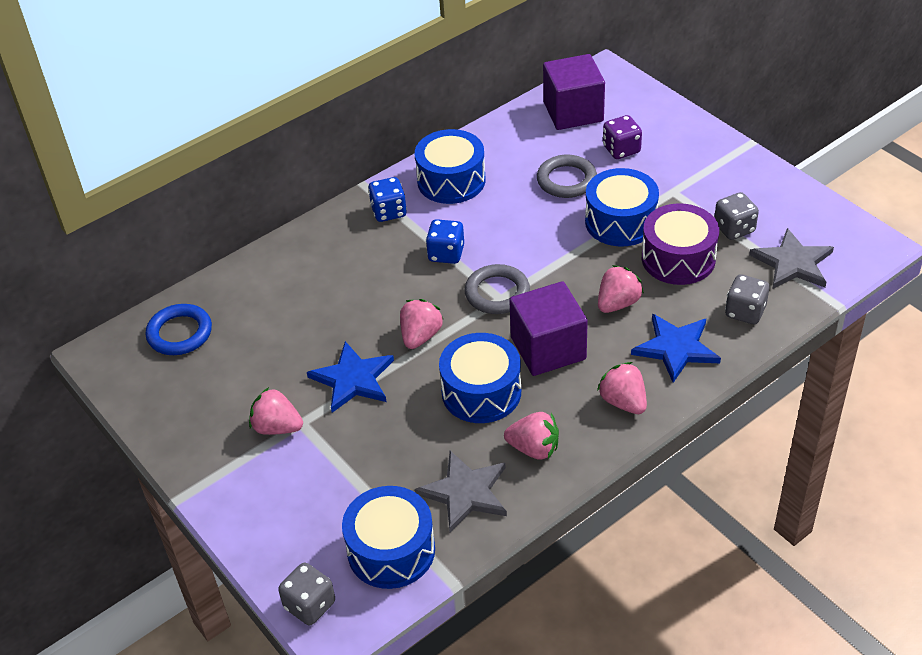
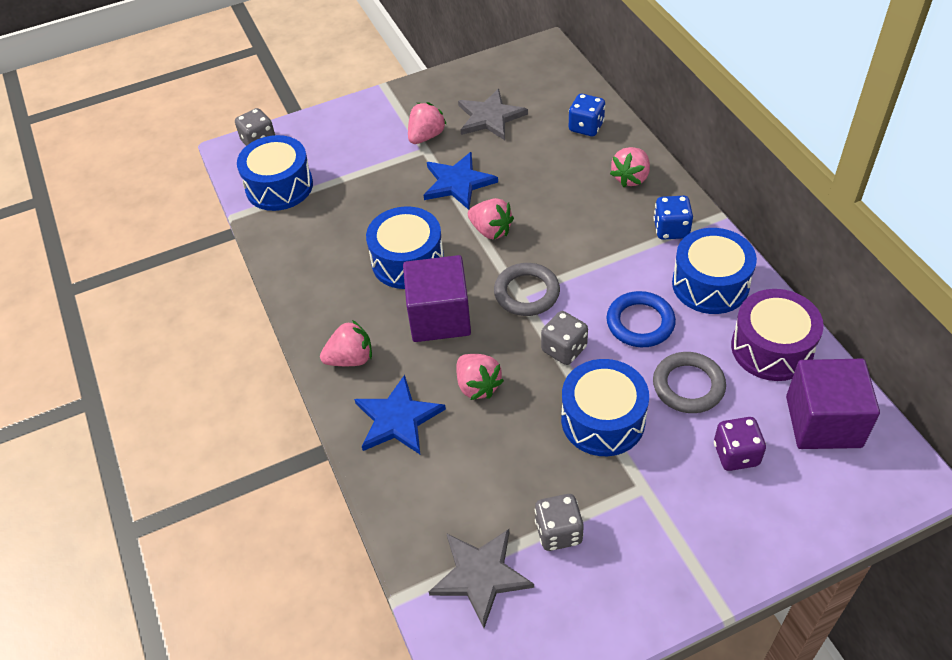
camera: 105 degrees right, 5 degrees up
blue ring [146,304,212,355] -> blue ring moved to [607,291,676,347]
grey star [415,451,507,533] -> grey star moved to [458,89,528,140]
blue dice [426,219,464,264] -> blue dice moved to [569,94,605,136]
pink strawberry [504,412,559,460] -> pink strawberry moved to [610,147,650,187]
purple drum [642,203,719,285] -> purple drum moved to [731,289,824,381]
grey dice [725,274,769,324] -> grey dice moved to [541,311,588,365]

